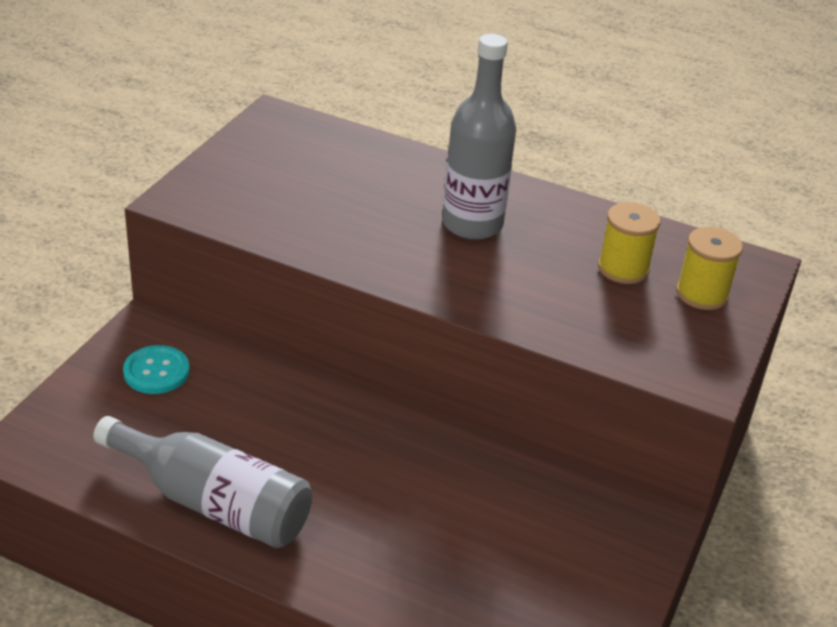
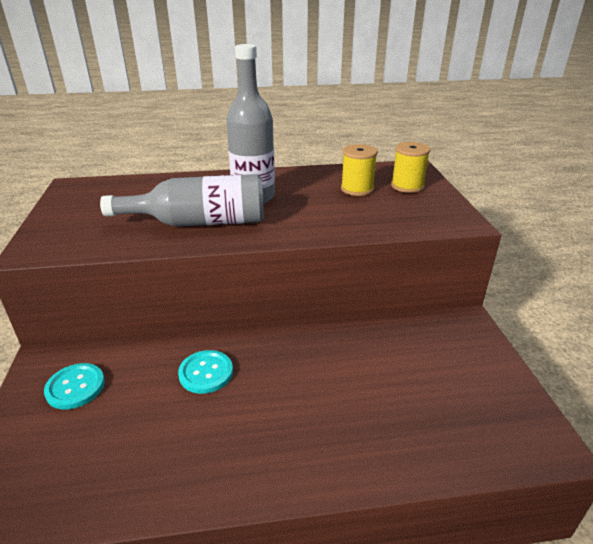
camera: 30 degrees left, 5 degrees down
grey bottle [93,416,312,548] -> grey bottle moved to [100,174,264,227]
none -> turquoise button [178,350,233,394]

